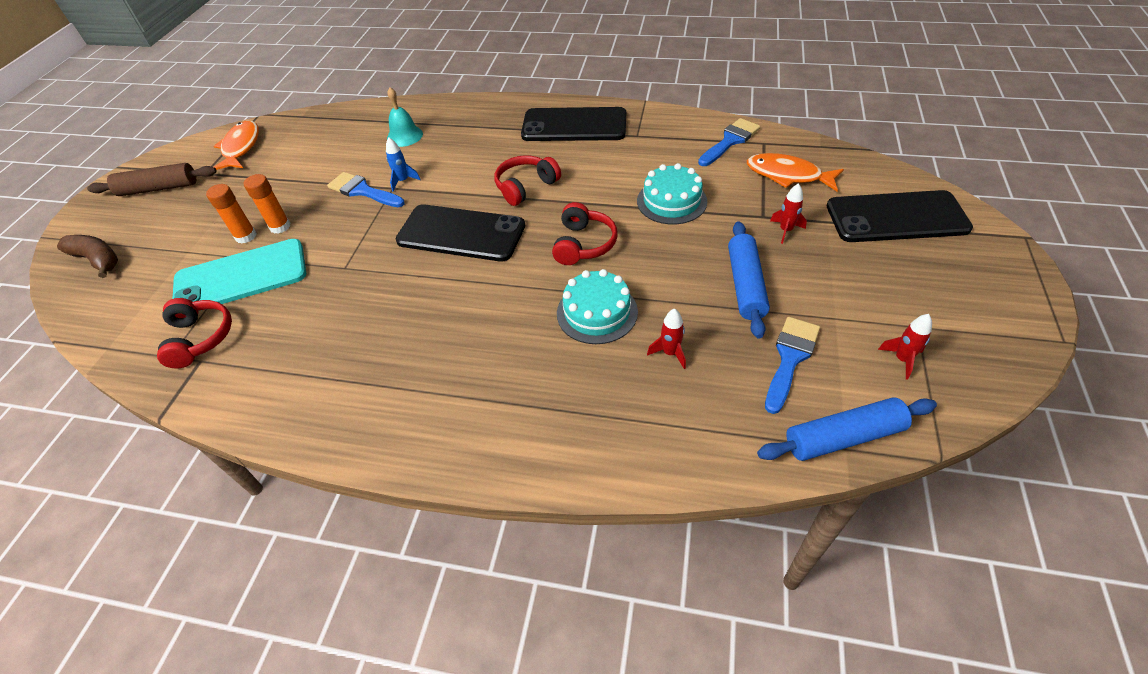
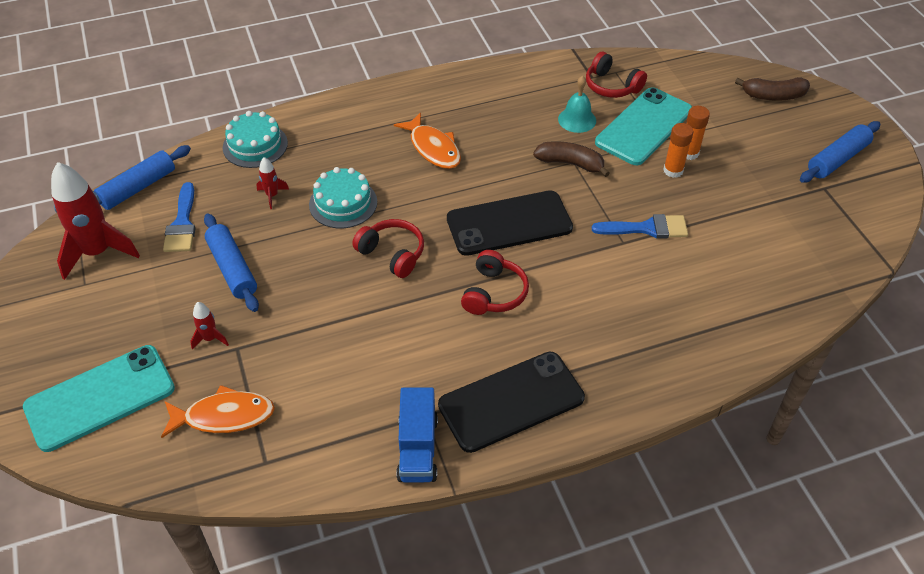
camera: 145 degrees right, 0 degrees up
brown rolling pin [87,163,217,196] -> blue rolling pin [800,121,880,183]
orange fish [214,120,259,170] -> orange fish moved to [394,112,461,169]
blue rocket [386,137,421,191] -> none
turquoise bell [387,88,423,147] -> turquoise bell moved to [558,76,596,133]
red headphones [552,202,617,265] -> red headphones turned 150 degrees clockwise [352,219,424,278]
turquoise cake [637,163,707,224] -> turquoise cake moved to [223,111,288,168]
blue brush [698,118,760,166] -> none
black phone [827,190,973,242] -> turquoise phone [23,345,175,452]
red rocket [878,314,932,380] -> red rocket [51,162,140,280], size x2.23
none -> blue truck [396,387,438,483]
none -> brown banana [533,141,610,177]

